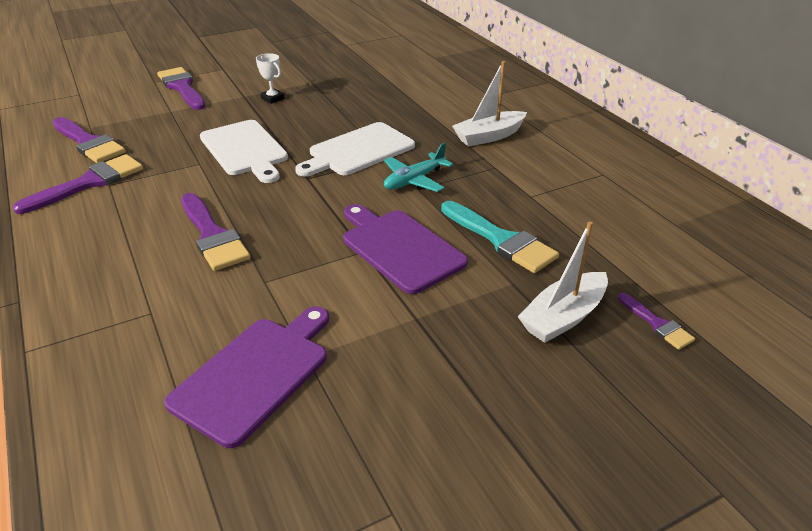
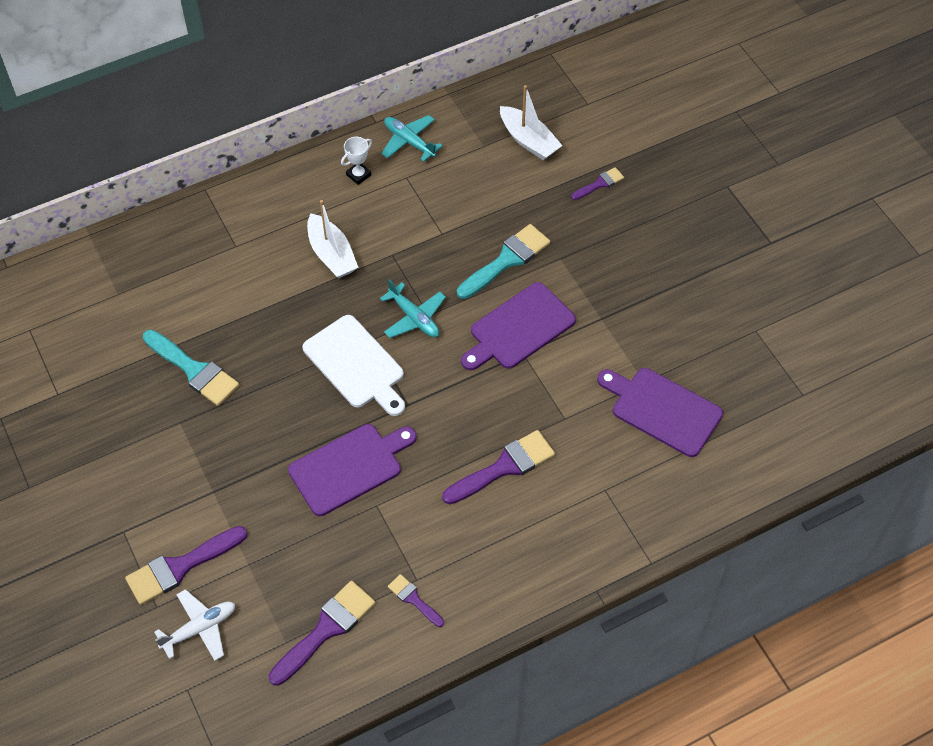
camera: 90 degrees left, 20 degrees up
purple brush [13,154,143,214] -> purple brush [388,574,444,627], size x0.54
white cutting board [200,120,288,183] -> purple cutting board [288,424,417,516]
white trophy [256,53,285,104] -> white trophy moved to [341,137,372,185]
white boat [518,221,608,343] -> white boat moved to [500,85,563,160]
none -> turquoise brush [143,330,239,406]
none -> white plane [154,589,235,661]
none -> turquoise plane [381,115,443,162]

